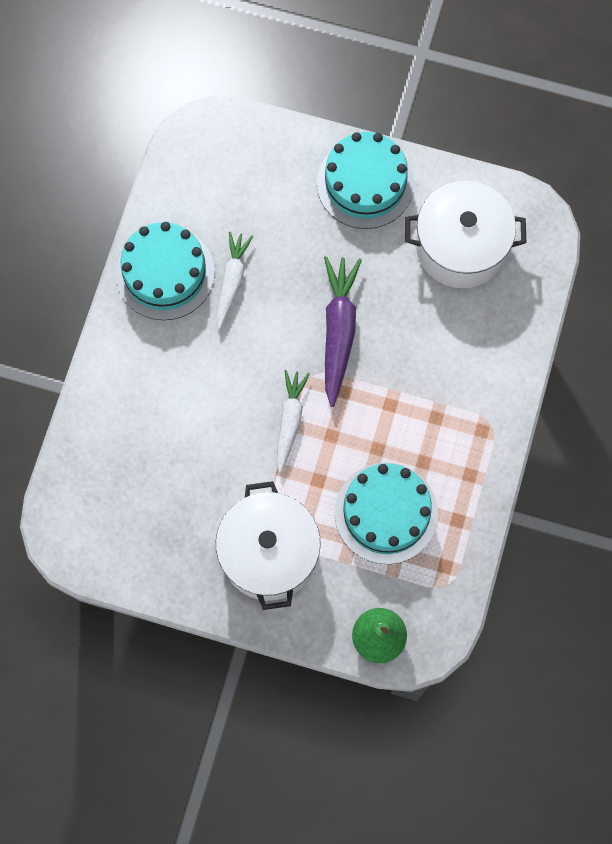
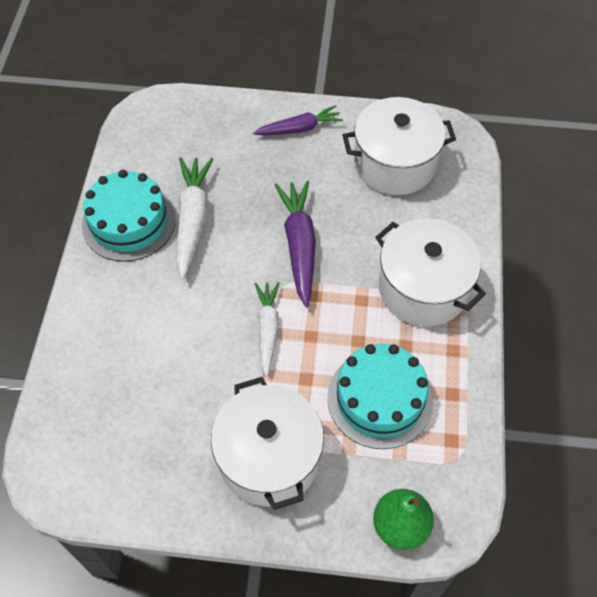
camera: 10 degrees left, 15 degrees down
white carrot [216,231,253,329] -> white carrot [176,157,213,279], size x1.50
turquoise cake [317,132,414,229] -> purple carrot [253,105,343,135]
none -> white pot [375,218,486,326]

